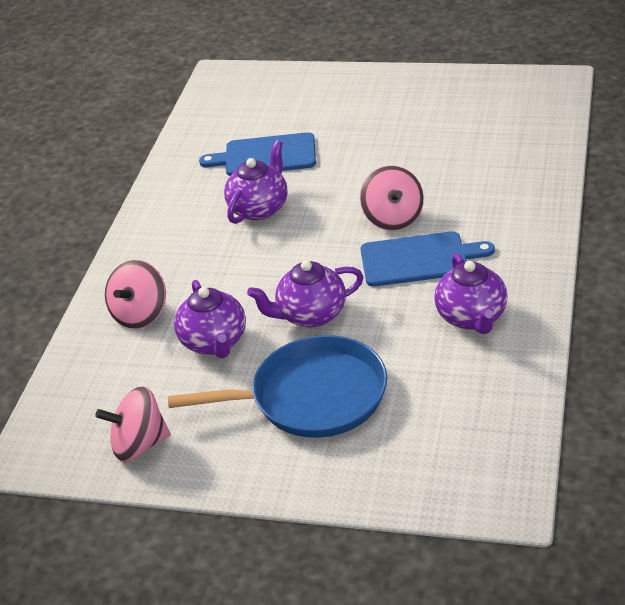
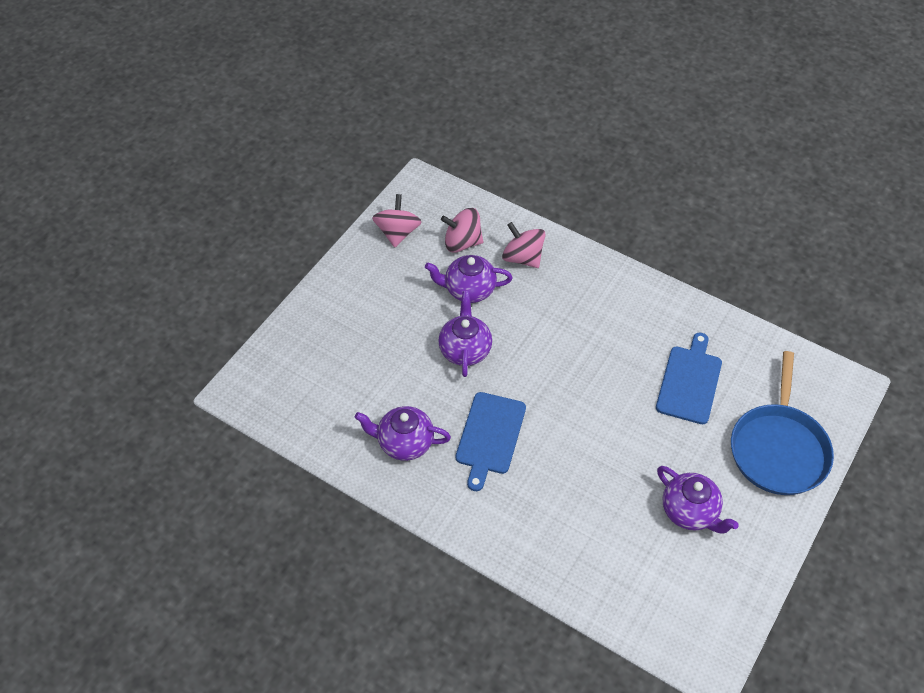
camera: 105 degrees right, 15 degrees up
blue pan [168,335,387,438] -> blue pan moved to [731,351,834,495]
purple teapot [224,140,288,224] -> purple teapot moved to [657,466,739,533]
pink spinning top [360,165,424,231] -> pink spinning top moved to [441,208,483,253]

